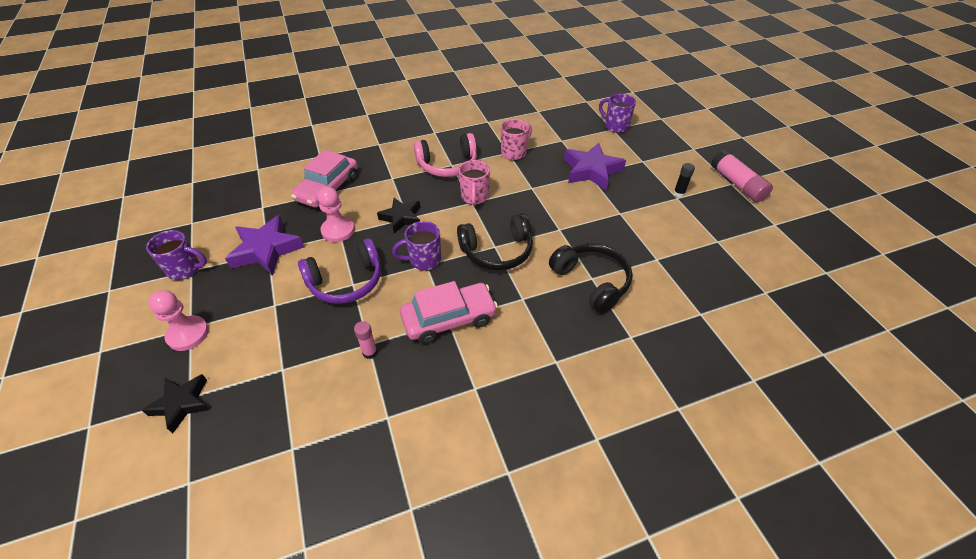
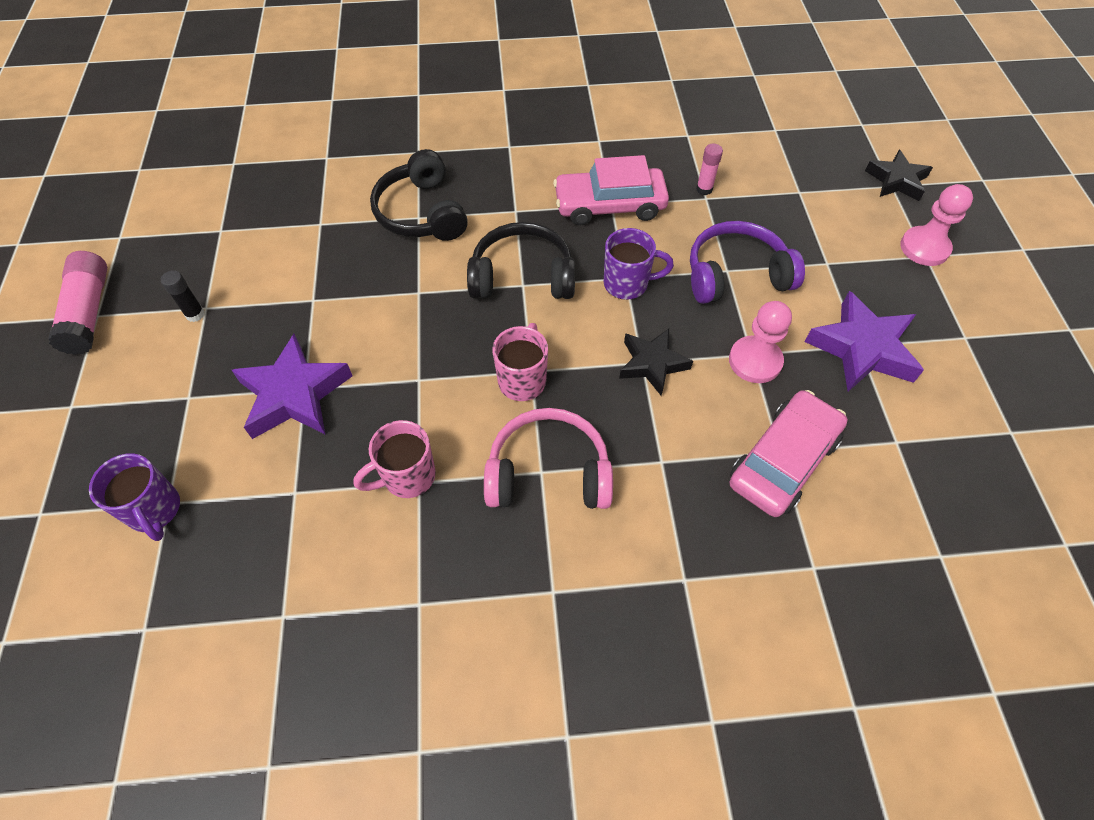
camera: 165 degrees left, 10 degrees up
purple mug [146,230,207,280] -> none

